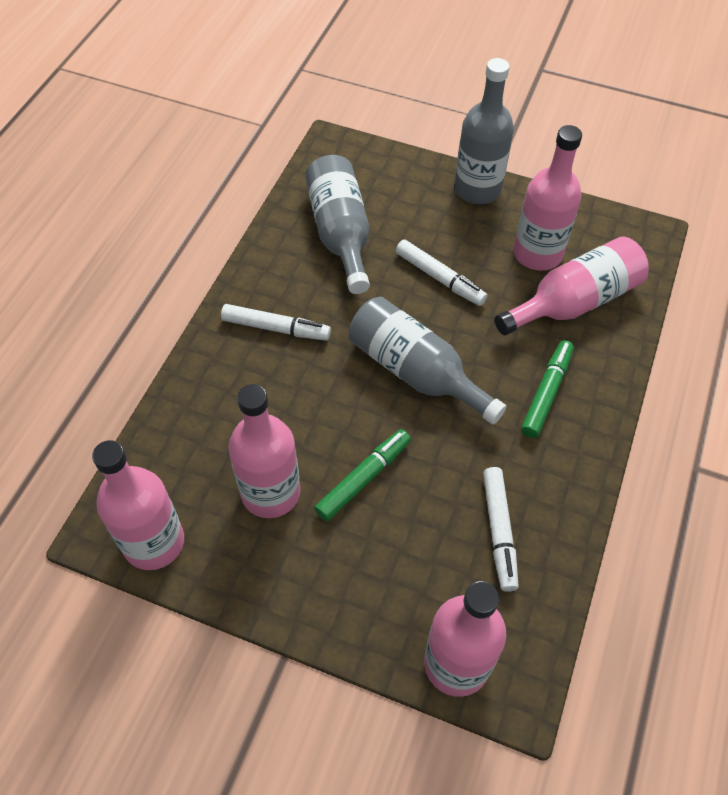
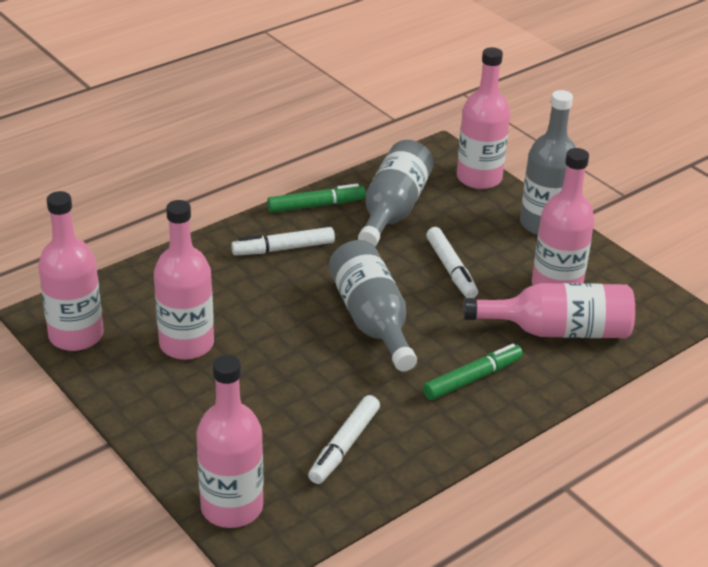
camera: 30 degrees right, 20 degrees down
white marker [221,304,331,341] -> white marker turned 120 degrees clockwise [231,227,335,256]
green marker [314,429,411,521] -> green marker moved to [267,184,366,213]
none -> pink bottle [457,47,510,189]

